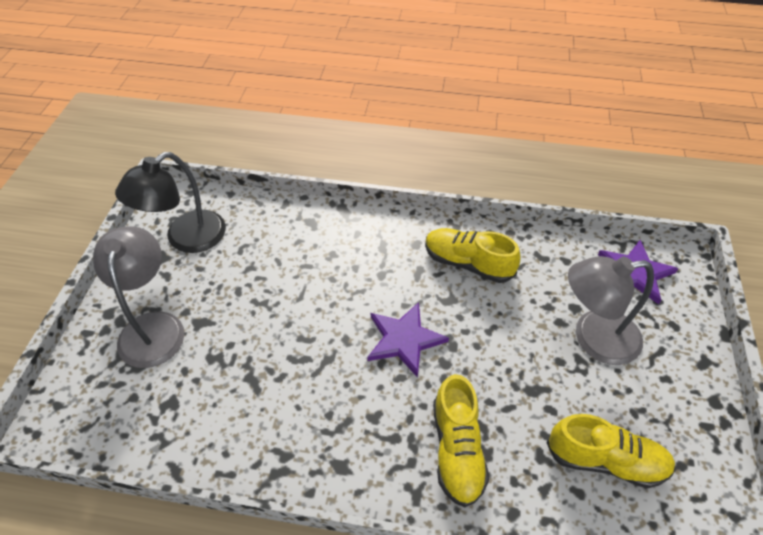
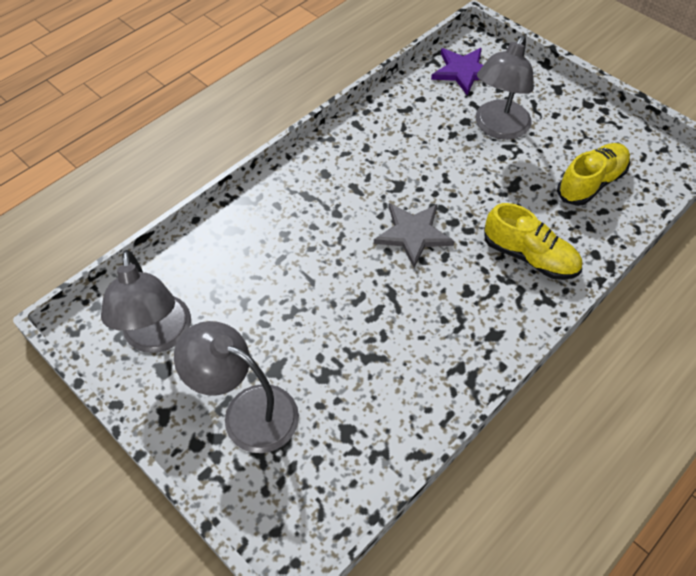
camera: 55 degrees left, 5 degrees up
black lamp [115,152,226,253] -> grey lamp [101,250,191,353]
purple star [367,302,449,378] -> grey star [374,203,455,268]
yellow shoe [425,228,521,283] -> none

